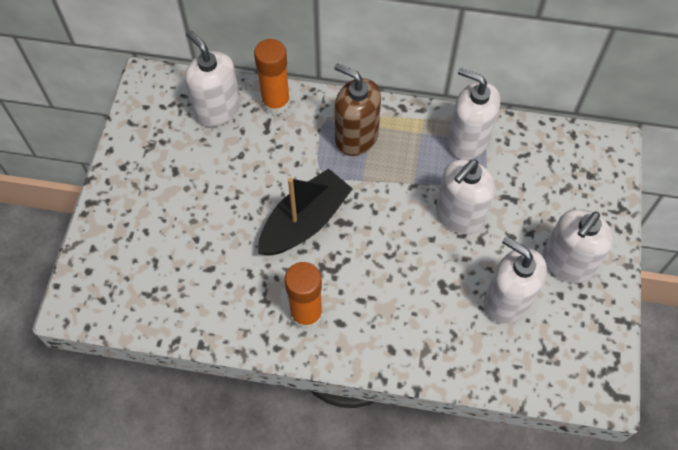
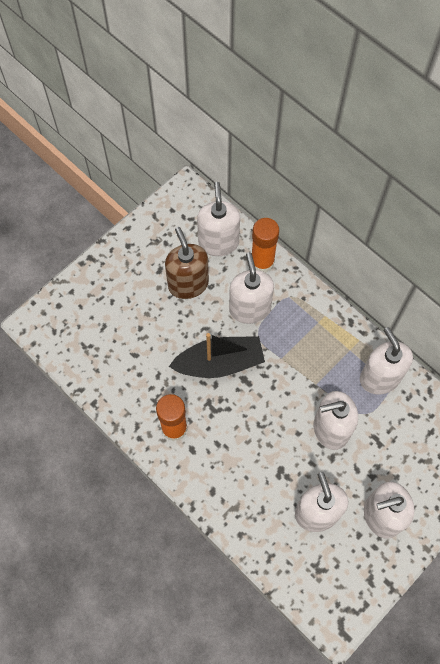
camera: 35 degrees right, 5 degrees up
brown soap dispenser [334,63,381,156] -> brown soap dispenser moved to [165,227,209,299]
none -> white soap dispenser [229,252,274,324]

